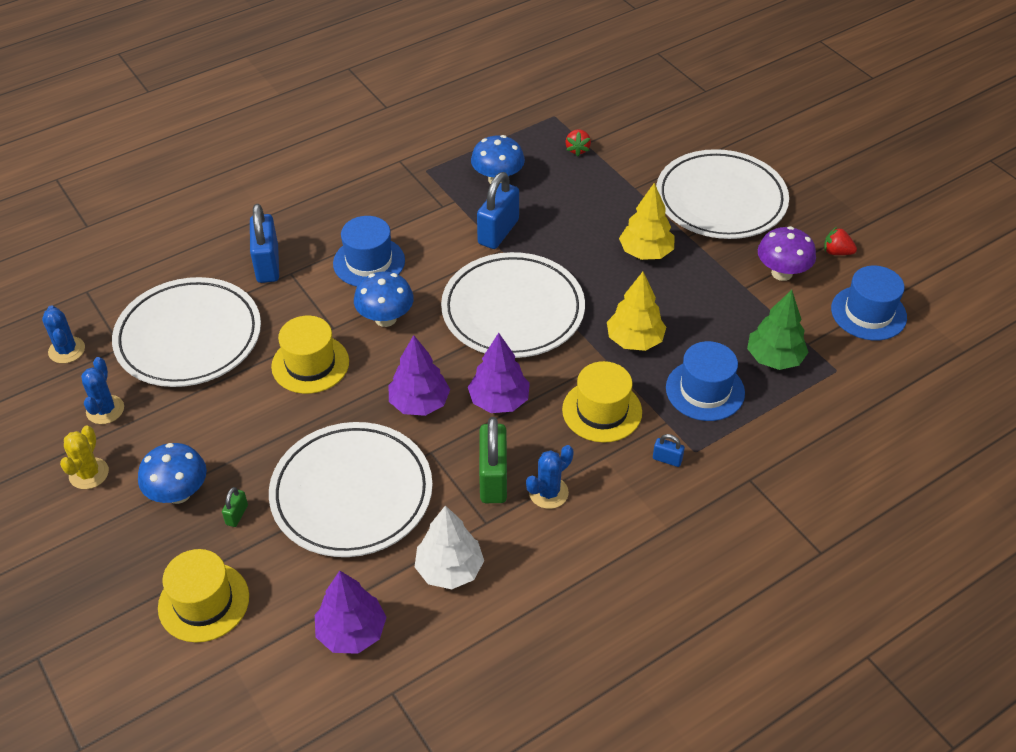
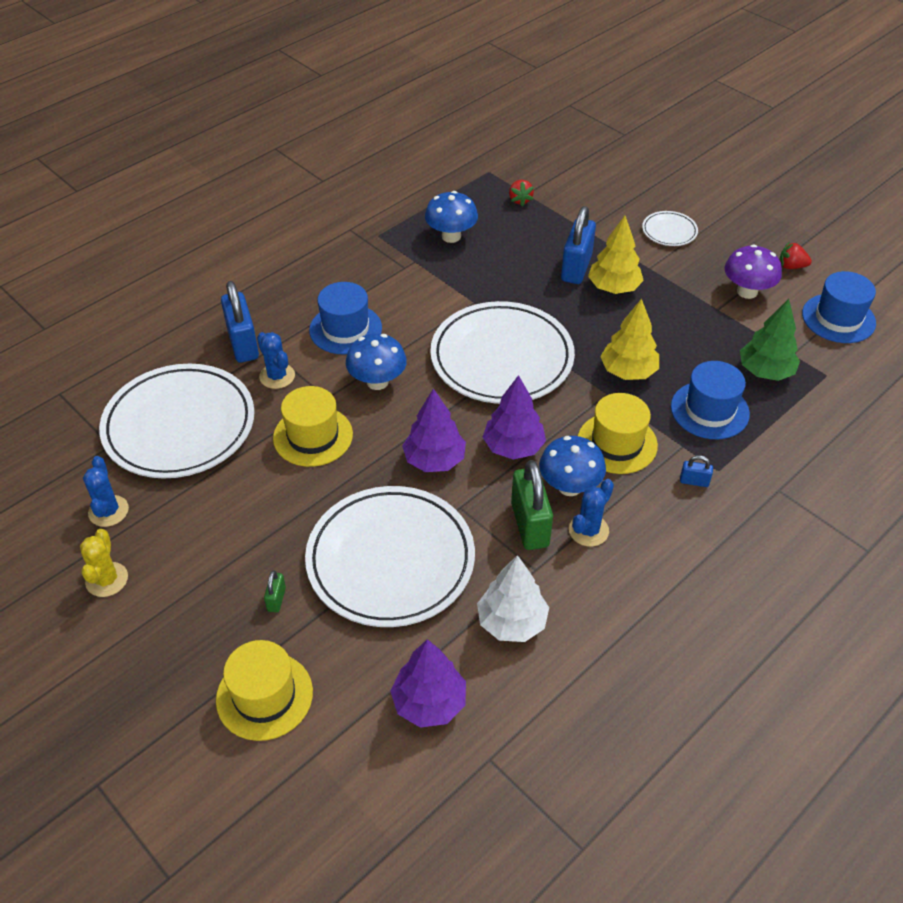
camera: 10 degrees left, 0 degrees up
blue cactus [42,305,85,363] -> blue cactus moved to [257,332,295,389]
blue mushroom [138,443,207,504] -> blue mushroom moved to [539,436,606,496]
blue padlock [477,172,519,249] -> blue padlock moved to [561,206,596,284]
white plate [656,149,789,239] -> white plate [642,211,698,246], size x0.43

